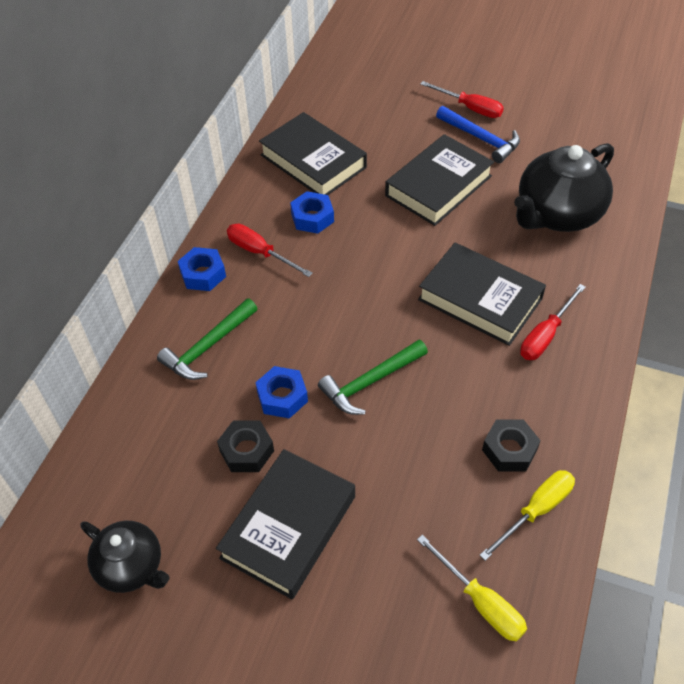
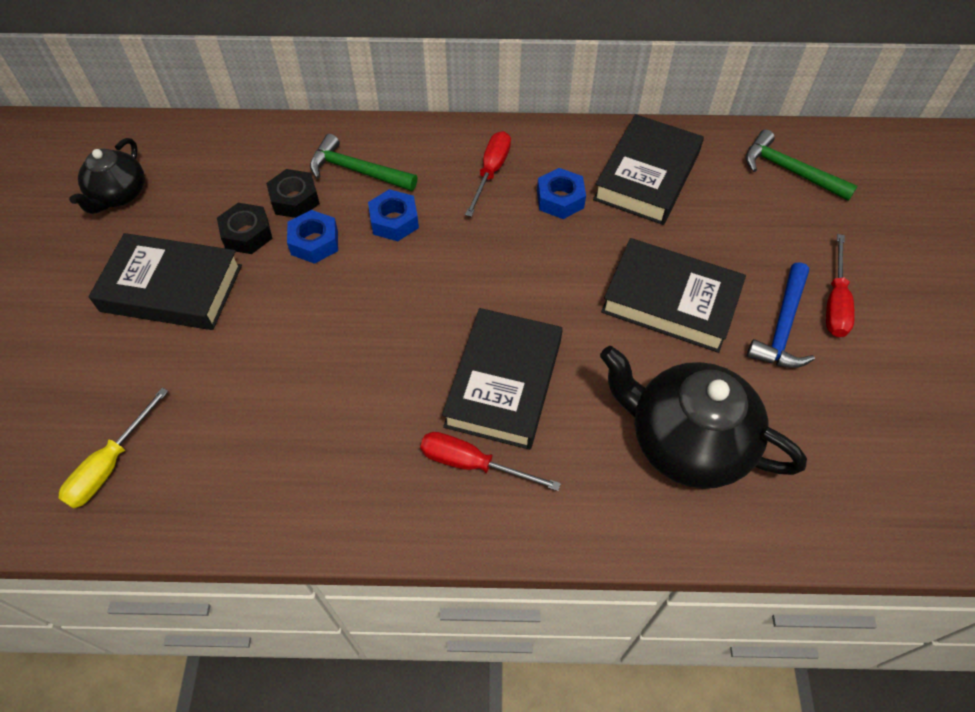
camera: 70 degrees right, 5 degrees up
blue nut [178,247,226,291] -> blue nut moved to [368,189,419,241]
green hammer [318,340,428,415] -> green hammer moved to [746,129,858,201]
yellow screwdriver [480,470,575,561] -> none
black nut [482,420,541,471] -> black nut moved to [266,169,320,218]

